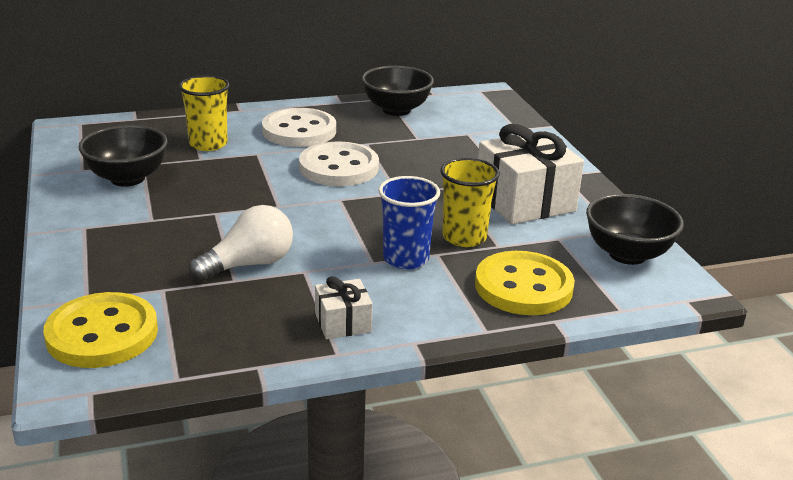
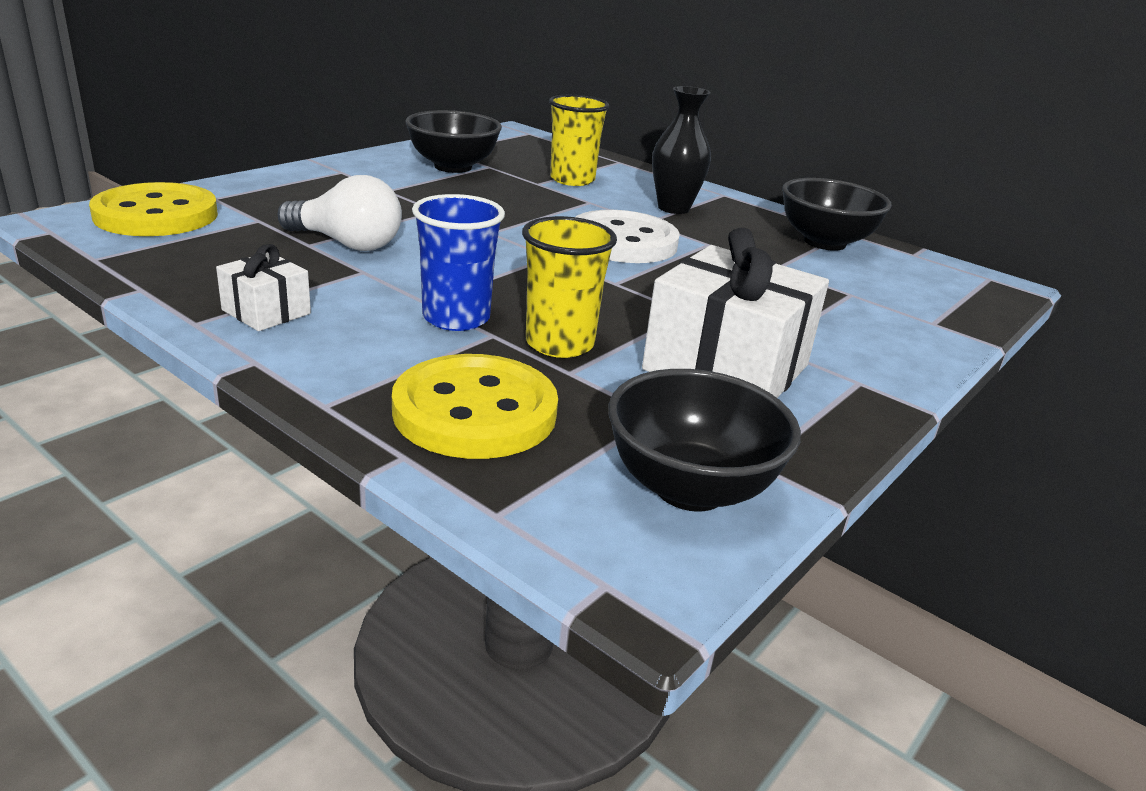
camera: 55 degrees right, 0 degrees up
white button [262,108,336,147] -> black vase [652,86,711,214]

